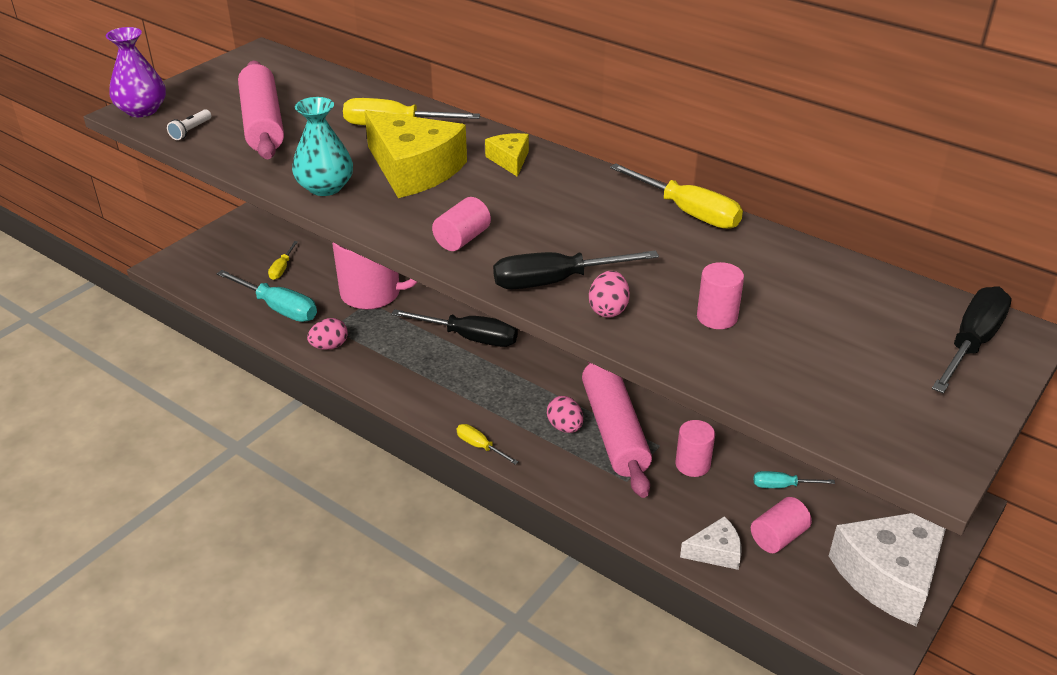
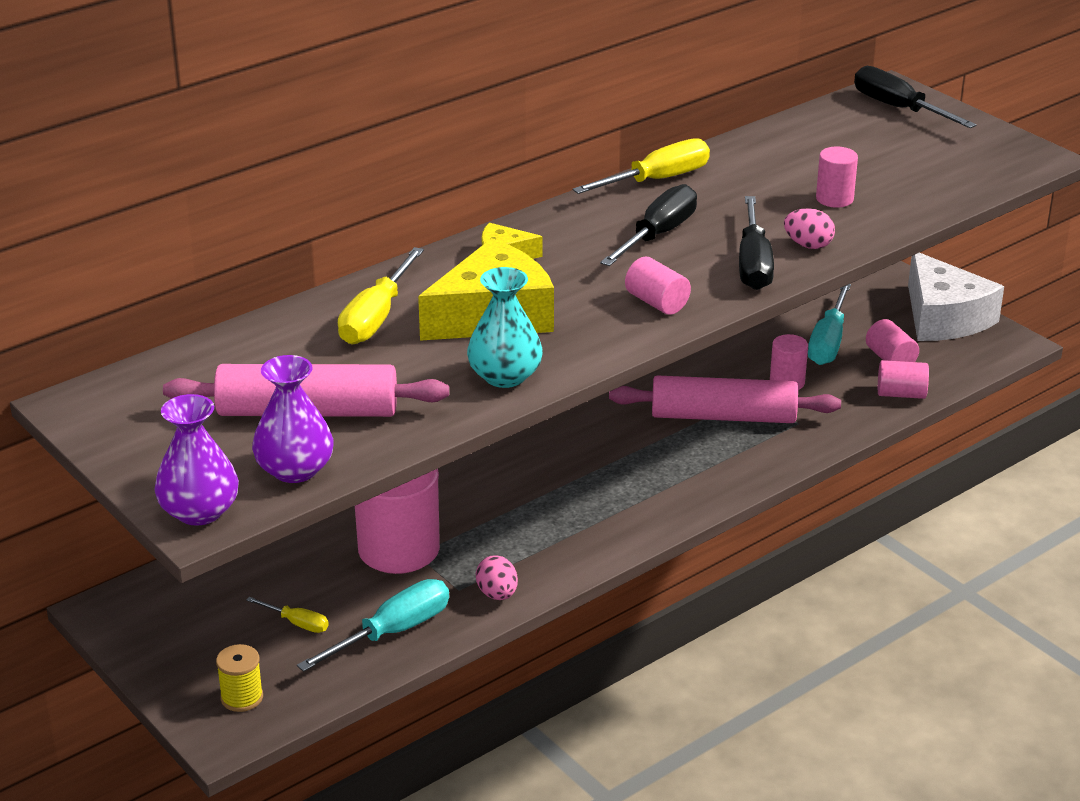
camera: 75 degrees left, 5 degrees down
white flashlight [167,109,211,140] -> purple vase [252,355,333,483]
black screwdriver [391,309,518,347] -> black screwdriver moved to [600,184,697,266]
yellow screwdriver [457,424,519,465] -> none
pink egg [547,396,583,433] -> none
white cheese [680,516,742,570] -> pink cylinder [878,360,929,399]
turquoise screwdriver [754,471,835,488] -> turquoise screwdriver [808,284,851,365], size x1.91
none -> yellow spool [216,644,263,712]

